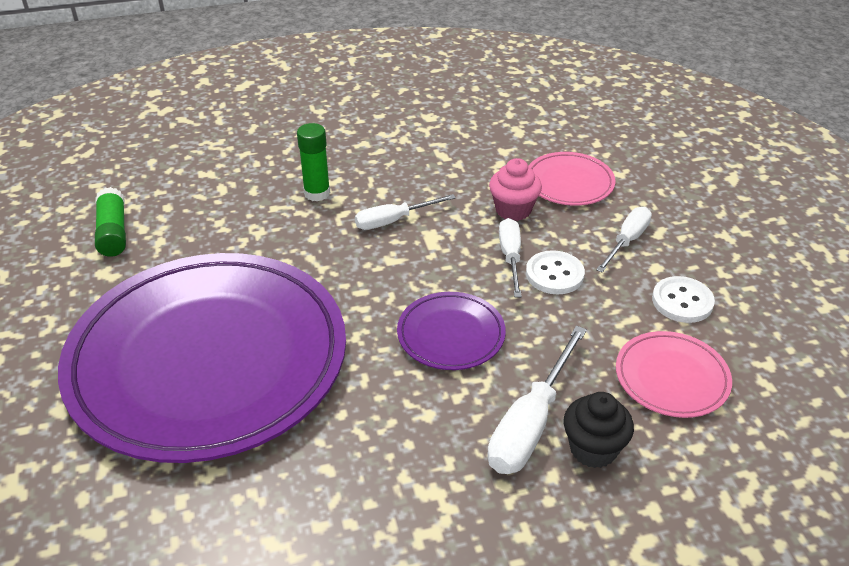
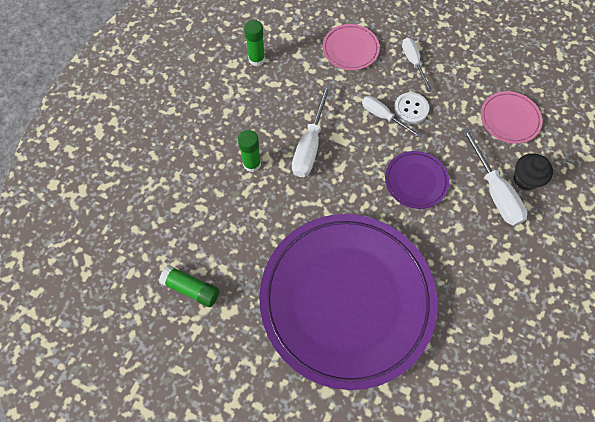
camera: 50 degrees left, 25 degrees up
white screwdriver [355,194,456,230] -> white screwdriver [292,84,331,177], size x1.54
pink cupcake [489,158,542,221] -> none
white button [652,276,715,323] -> none
none -> green glue stick [244,20,265,66]

